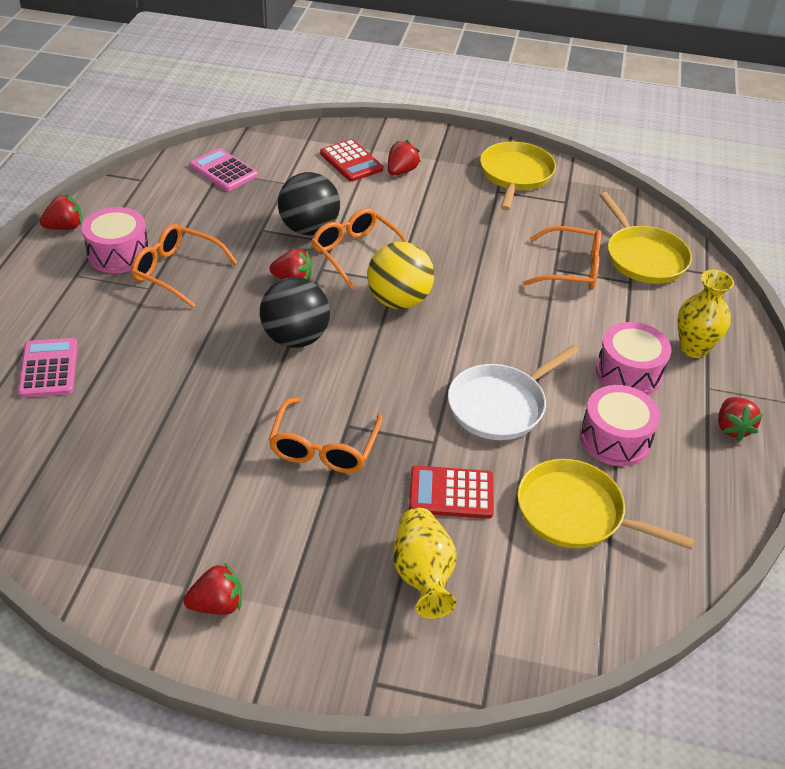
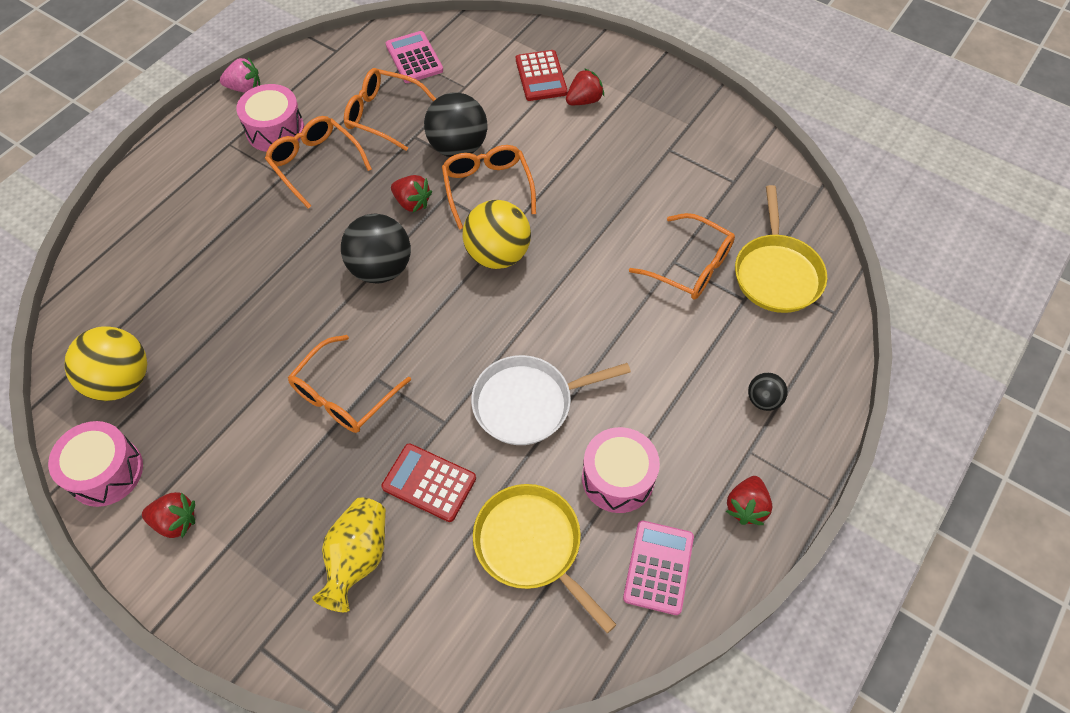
camera: 25 degrees right, 15 degrees up
pink calculator [18,338,78,398] -> pink calculator moved to [623,521,694,615]
red strawberry [40,194,82,230] -> pink strawberry [220,58,260,93]
yellow pan [480,142,556,211] -> none
pink drum [596,322,672,395] -> pink drum moved to [48,421,143,507]
yellow vase [677,270,734,358] -> black ball [748,373,788,411]
none -> yellow ball [64,326,147,401]
none -> orange glasses [344,68,436,151]

